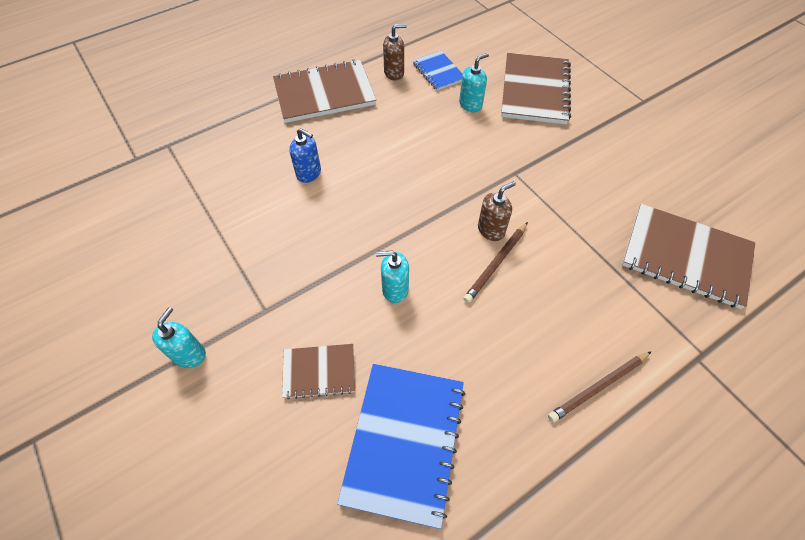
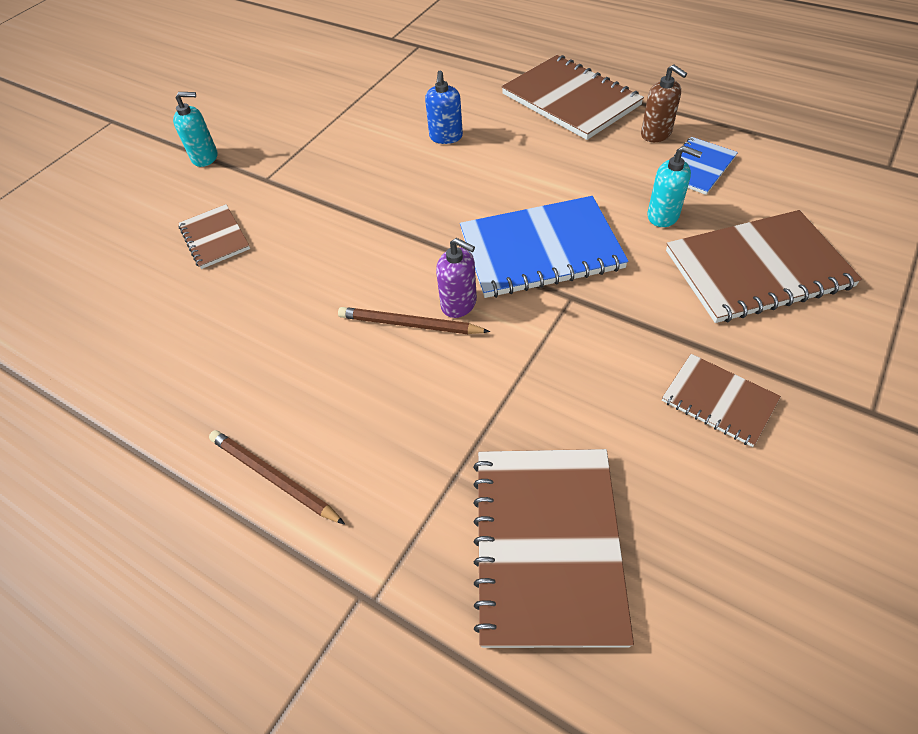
camera: 70 degrees right, 5 degrees down
blue notebook [337,364,465,529] -> blue notebook moved to [460,196,629,298]
turquoise soap dispenser [376,251,409,303] -> none
brown soap dispenser [478,181,516,241] -> purple soap dispenser [436,238,477,318]
none -> brown notebook [662,354,781,447]

